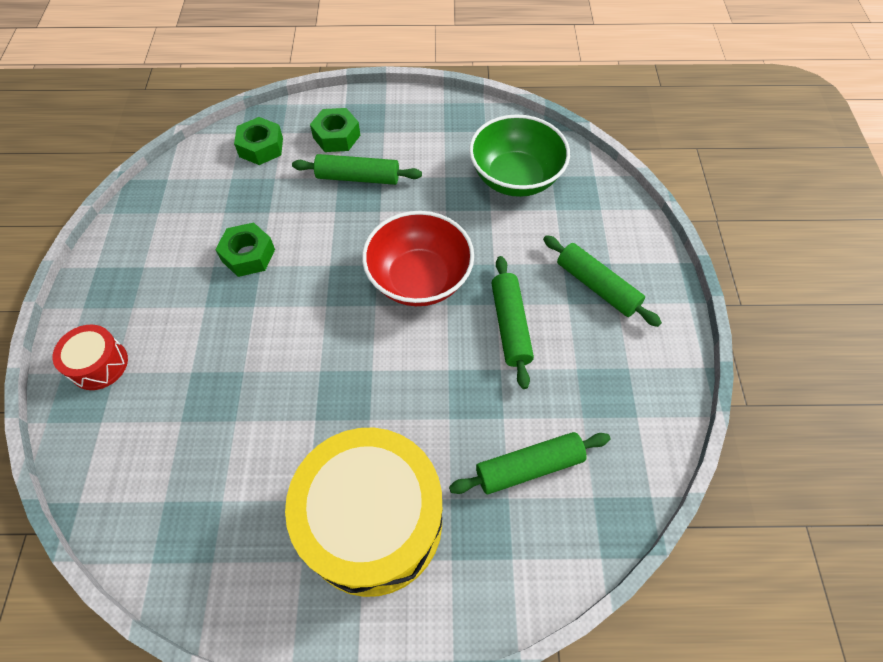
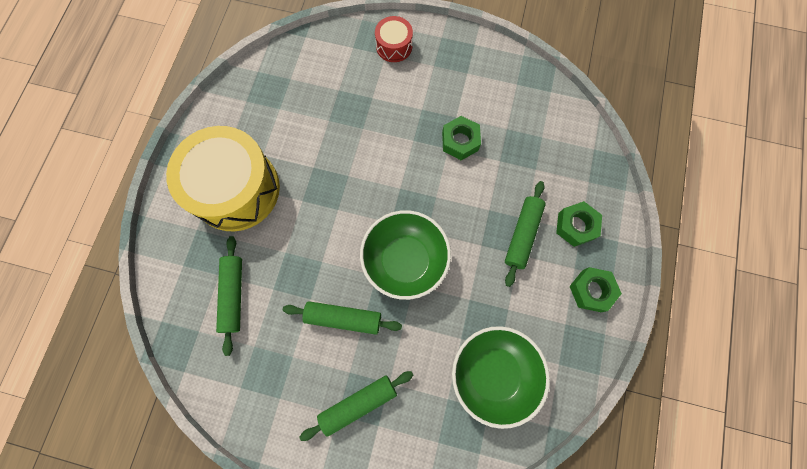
camera: 105 degrees right, 15 degrees up
green nut [234,117,283,165] -> green nut moved to [569,267,622,312]
red bowl [362,211,474,306] -> green bowl [360,210,451,300]

